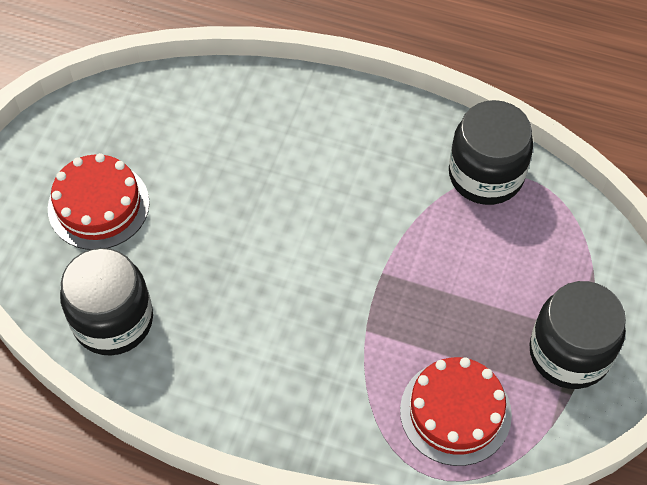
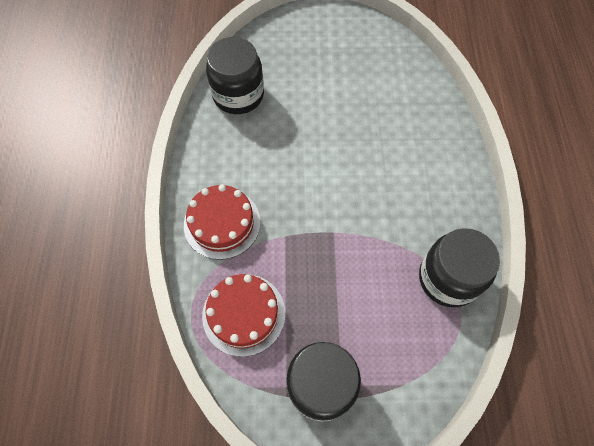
camera: 70 degrees right, 5 degrees up
red cake [48,153,150,250] -> red cake moved to [184,184,261,260]

